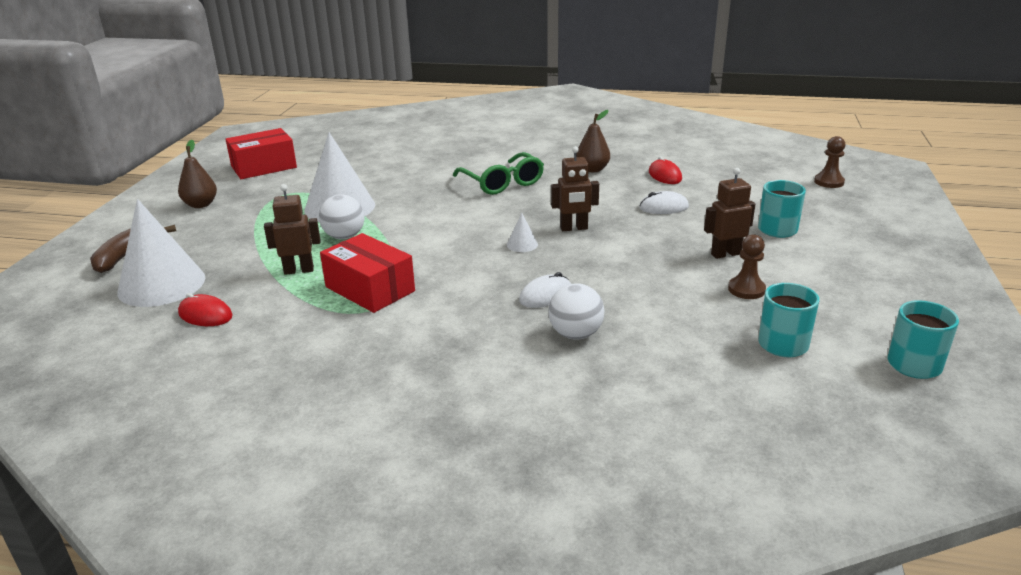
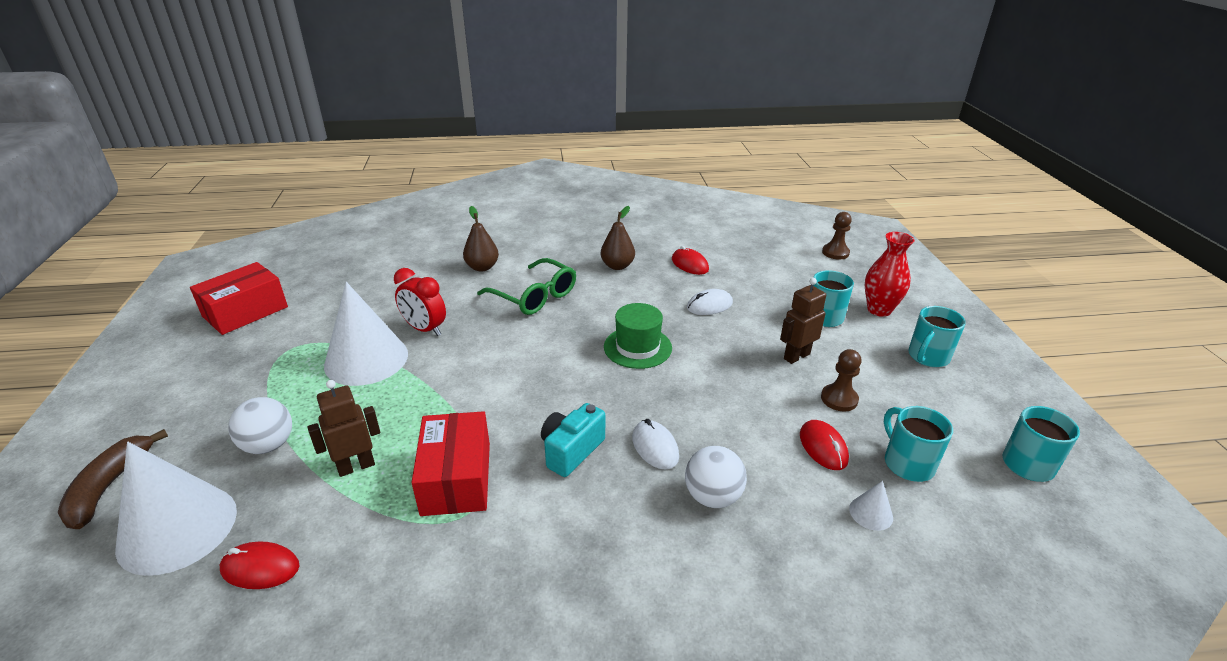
camera: 20 degrees left, 5 degrees up
brown pear [178,139,217,208] -> brown pear moved to [463,206,499,272]
white ball [319,194,364,239] -> white ball moved to [228,397,292,454]
red box [320,233,415,313] -> red box turned 60 degrees clockwise [411,411,490,516]
white cone [507,213,538,252] -> white cone moved to [849,481,893,531]
white mouse [519,272,571,308] -> white mouse turned 60 degrees counterclockwise [632,419,679,469]
brown robot [551,146,599,231] -> green hat [604,303,672,369]
none -> red clock [394,268,446,336]
none -> turquoise camera [541,403,605,477]
none -> red mouse [800,420,849,470]
none -> red vase [865,232,915,317]
none -> turquoise mug [908,306,966,367]

